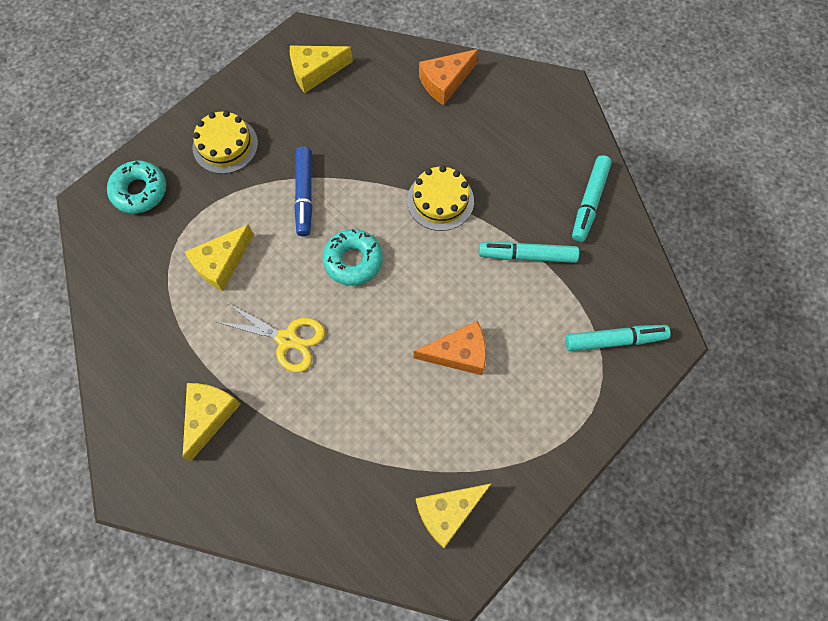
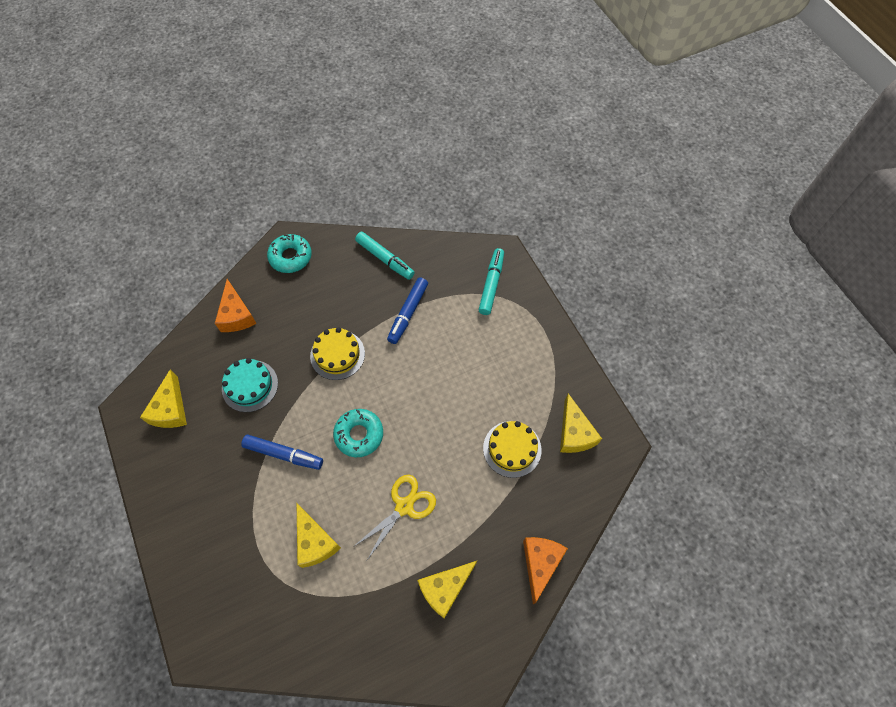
camera: 70 degrees left, 5 degrees down
turquoise donut [107,161,167,214] -> turquoise donut moved to [267,234,312,273]
yellow cheese [183,383,241,461] -> yellow cheese turned 75 degrees counterclockwise [417,561,477,618]
yellow cake [193,111,258,174] -> yellow cake moved to [483,421,541,478]
orange cheese [413,321,486,375] -> orange cheese moved to [523,537,568,604]
turquoise marker [478,242,579,263] -> blue marker [387,278,428,344]
none -> turquoise cake [222,358,278,412]

